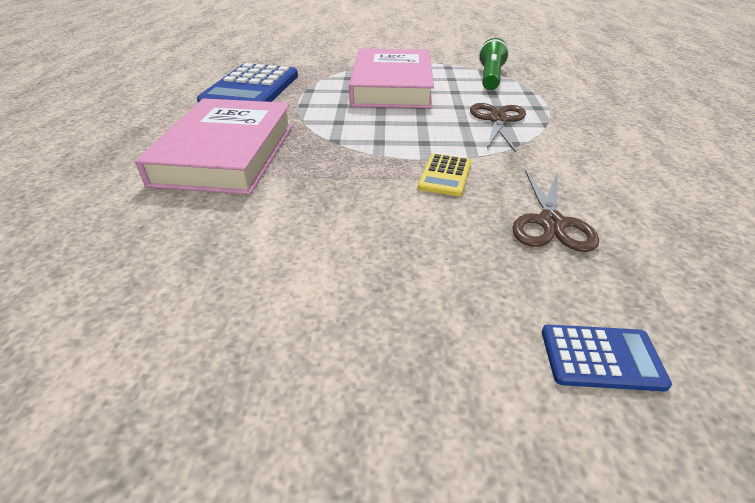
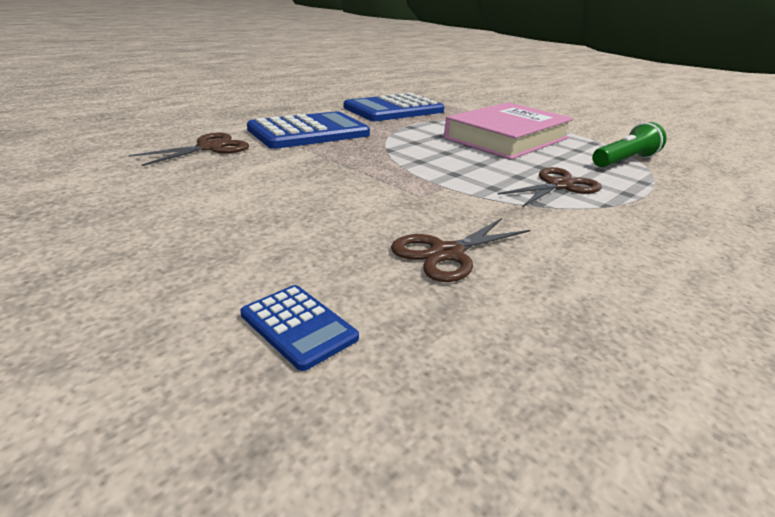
camera: 40 degrees right, 10 degrees down
pink book [135,98,293,195] -> blue calculator [247,111,370,149]
yellow calculator [418,153,471,196] -> none
none -> brown scissors [129,133,249,166]

